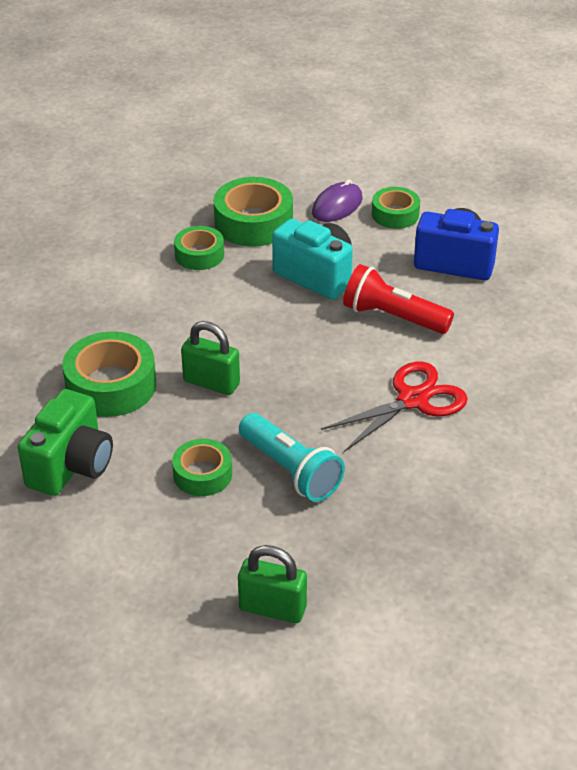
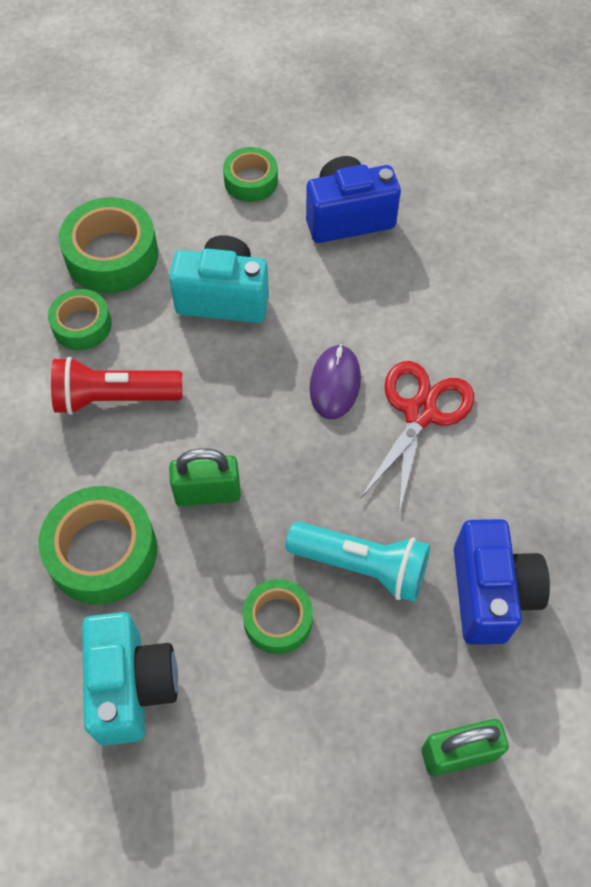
camera: 30 degrees left, 20 degrees up
green camera [17,389,113,496] -> turquoise camera [82,612,178,746]
purple mouse [312,179,362,222] -> purple mouse moved to [309,344,361,419]
red flashlight [343,264,454,334] -> red flashlight moved to [51,357,182,415]
none -> blue camera [454,519,550,645]

